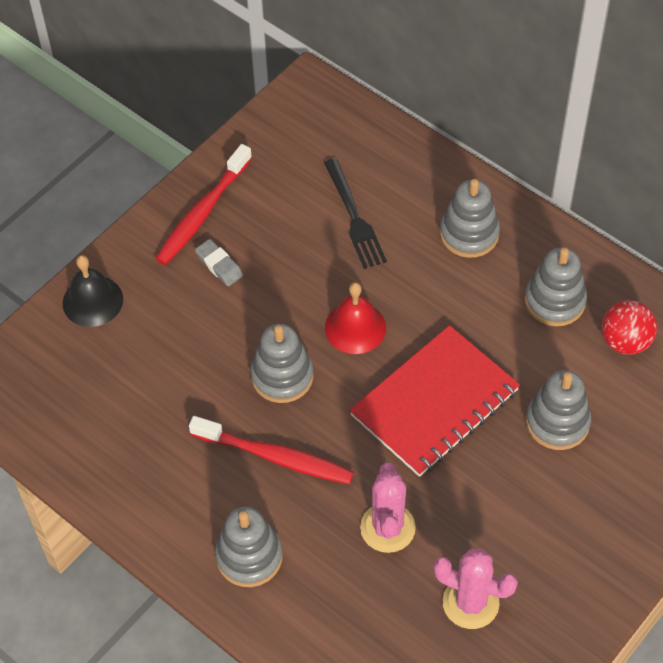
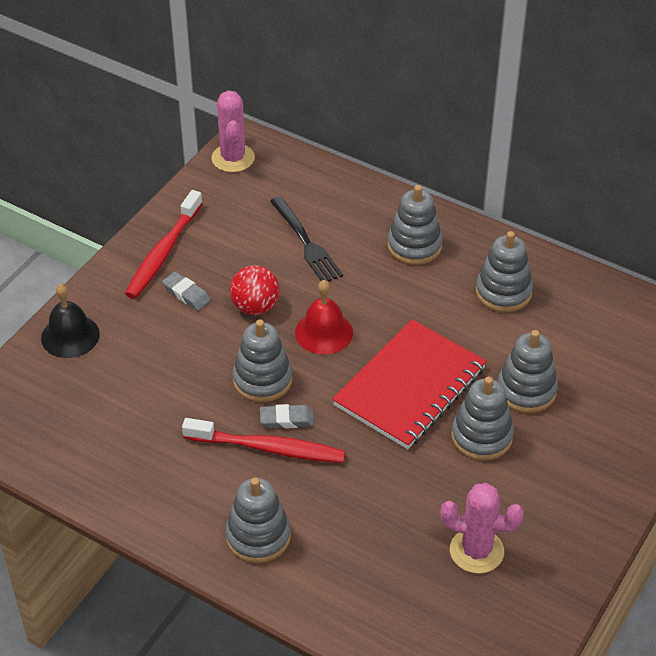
camera: 10 degrees left, 10 degrees down
pink cactus [360,463,416,553] -> pink cactus moved to [212,90,255,172]
red ball [602,300,657,355] -> red ball moved to [230,265,280,315]
none -> grey eraser [260,404,314,429]
none -> grey stacking toy [451,377,514,461]

